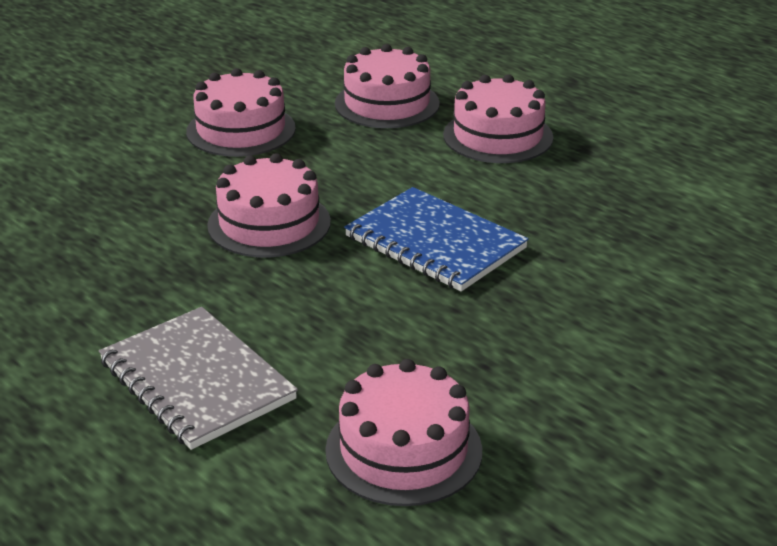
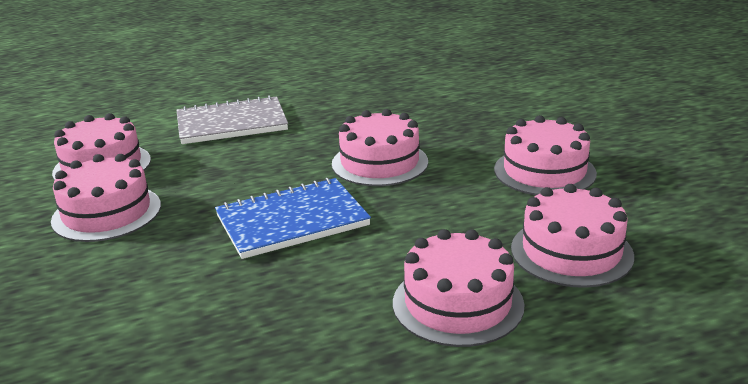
camera: 115 degrees right, 5 degrees down
none -> pink cake [51,154,161,242]

